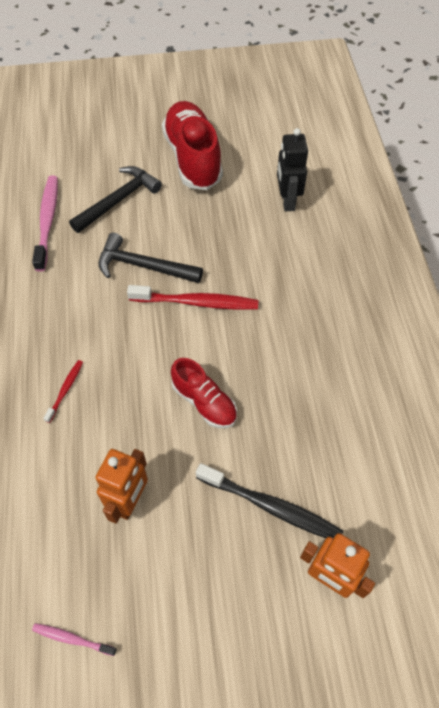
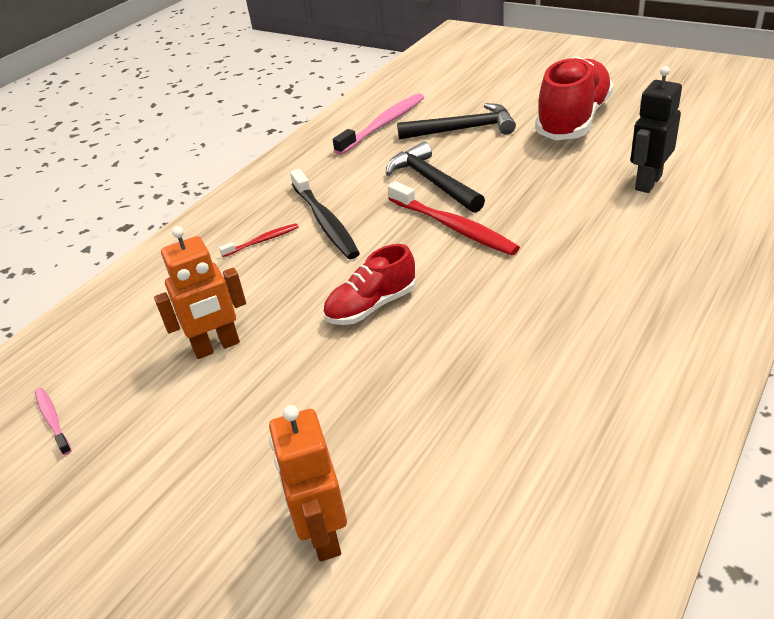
camera: 45 degrees right, 20 degrees down
red shoe [171,358,237,428] -> red shoe turned 60 degrees clockwise [323,244,416,325]
black toothbrush [196,463,343,538] -> black toothbrush moved to [290,169,360,259]

